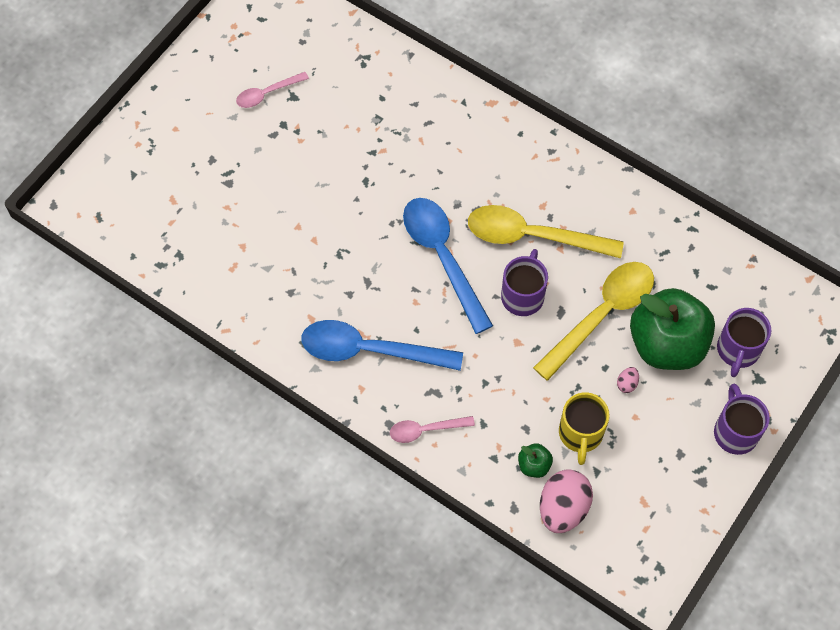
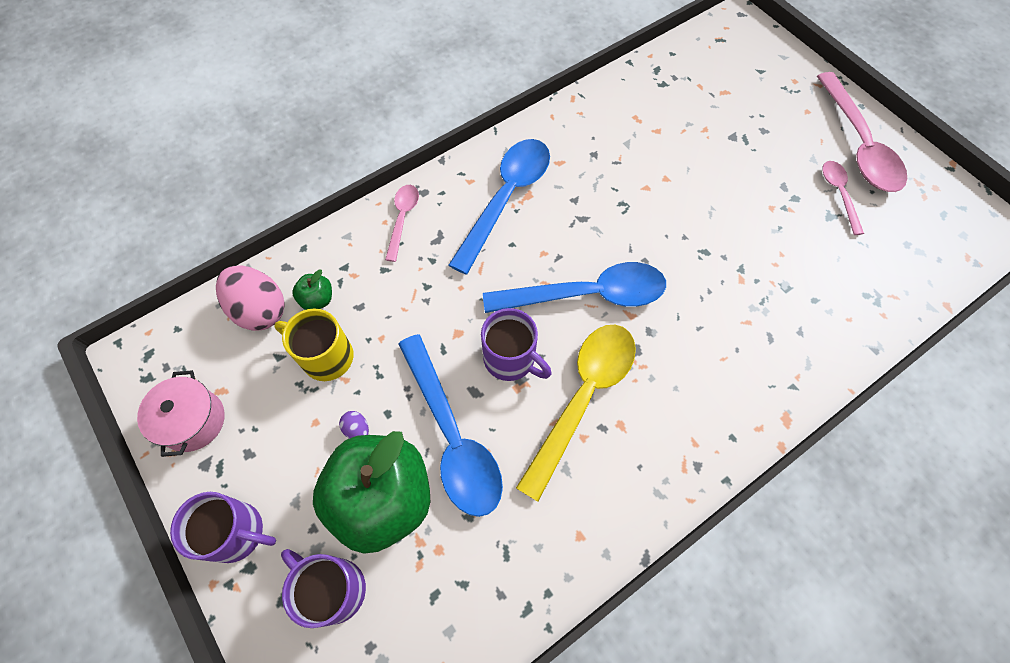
camera: 110 degrees right, 0 degrees up
yellow spoon [533,262,654,381] -> blue spoon [399,334,503,517]
pink egg [617,367,639,393] -> purple egg [339,411,369,439]
none -> pink pot [137,370,224,457]
none -> pink spoon [817,72,907,192]

